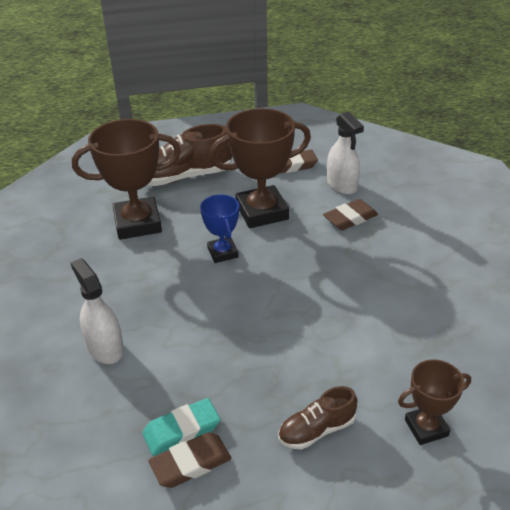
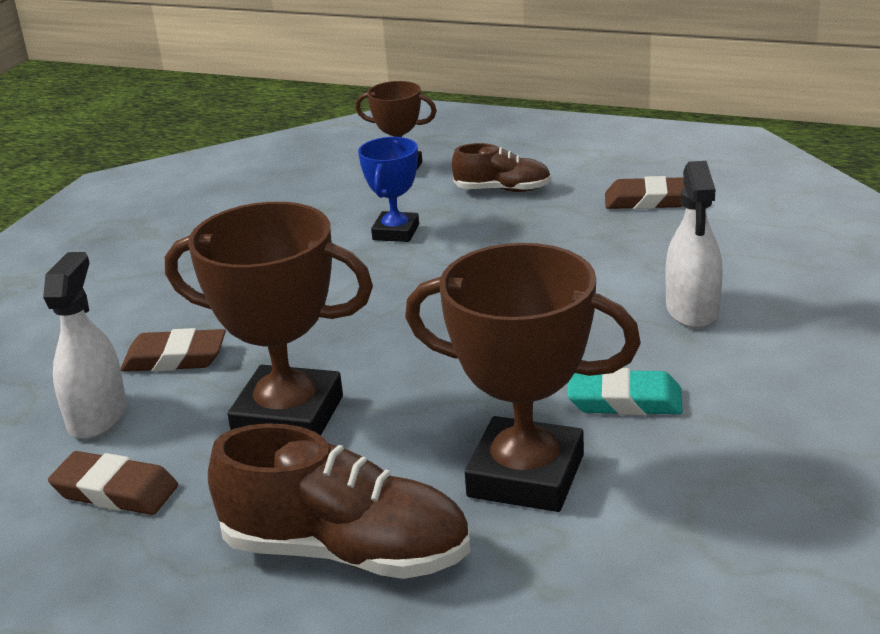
camera: 145 degrees left, 10 degrees down
turquoise eraser [142,398,220,456] -> turquoise eraser moved to [567,368,683,415]
blue trophy [200,195,239,263] -> blue trophy moved to [358,137,419,242]

